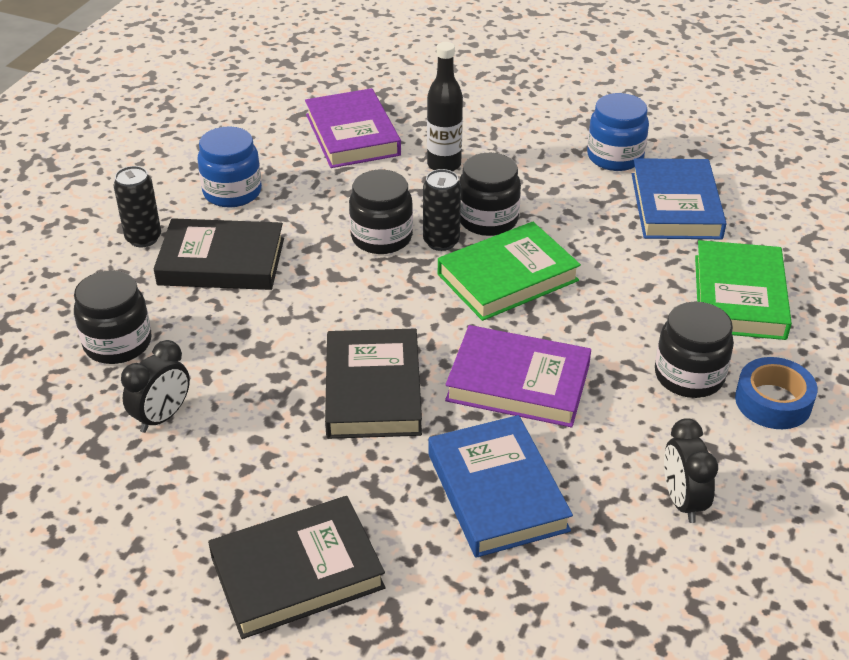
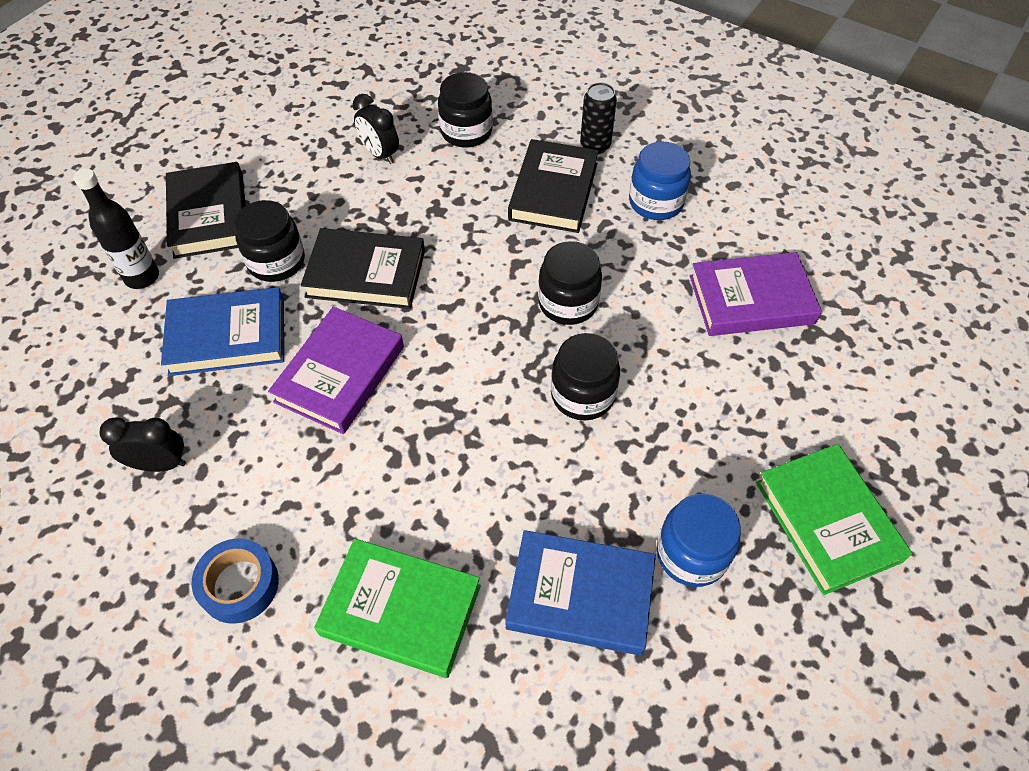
camera: 100 degrees right, 15 degrees up
black can [423,169,461,251] -> none
black bottle [427,42,463,171] -> black bottle moved to [73,168,159,289]
green book [438,222,581,321] -> green book moved to [756,444,912,595]
black jar [655,302,734,398] -> black jar moved to [234,200,305,282]

